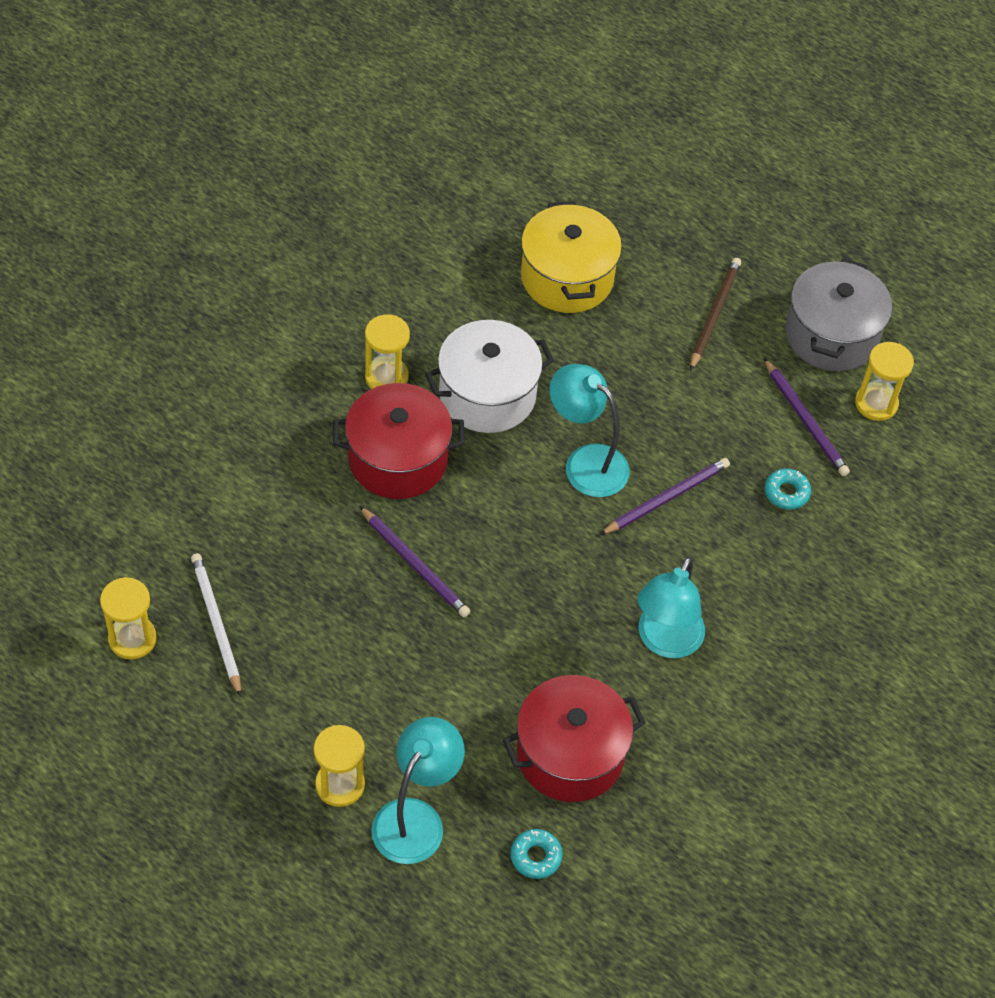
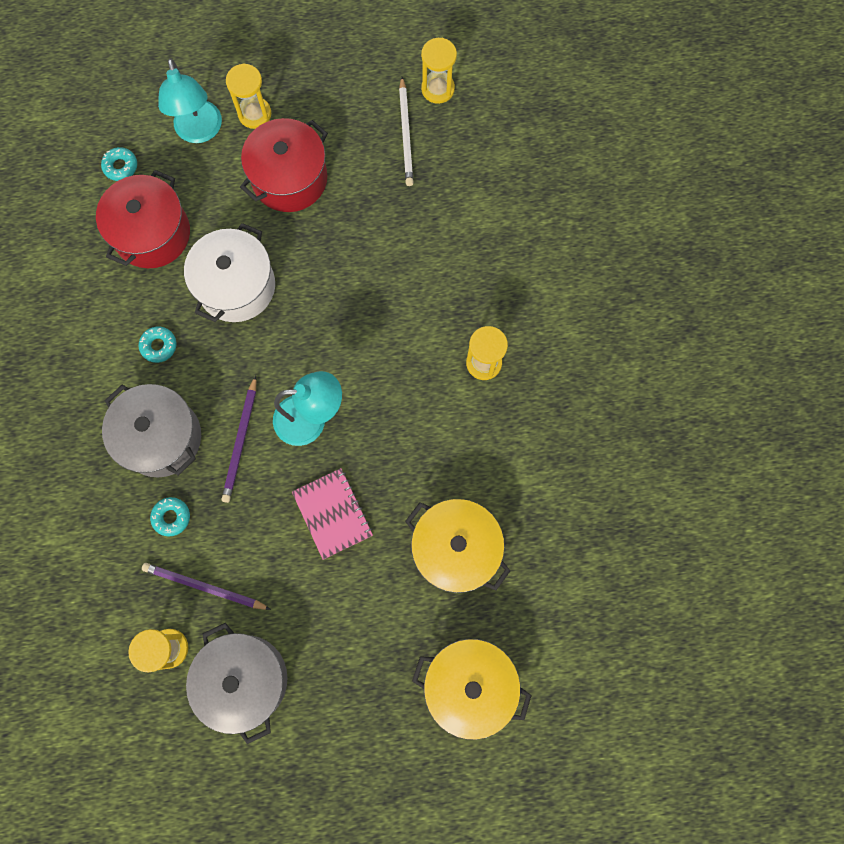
camera: 140 degrees right, 20 degrees up
white pencil [191,553,241,697] -> white pencil turned 60 degrees clockwise [399,77,414,186]
red pot [333,383,465,499] -> red pot moved to [240,118,328,212]
purple pencil [359,506,470,617] -> none
white pot [425,320,554,433] -> white pot moved to [184,223,275,322]
turquoise lamp [638,556,705,658] -> turquoise donut [139,327,177,363]
brown pencil [690,258,741,371] -> none
none -> grey pot [102,384,201,477]
none -> pink notebook [292,468,373,560]
none -> yellow pot [412,639,532,740]

